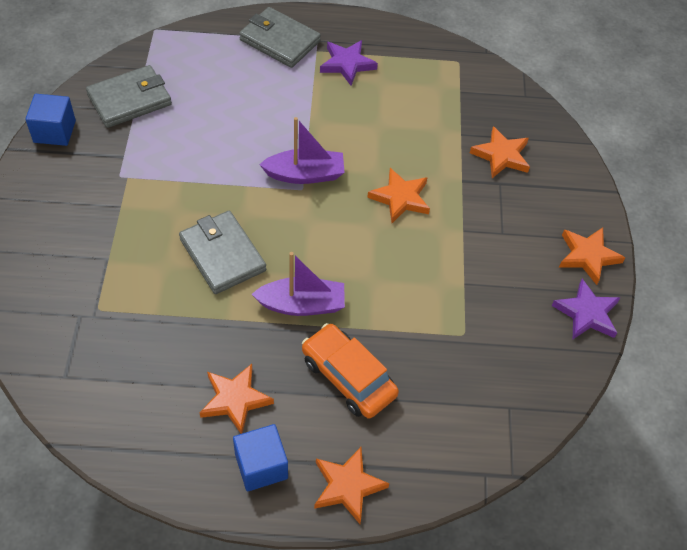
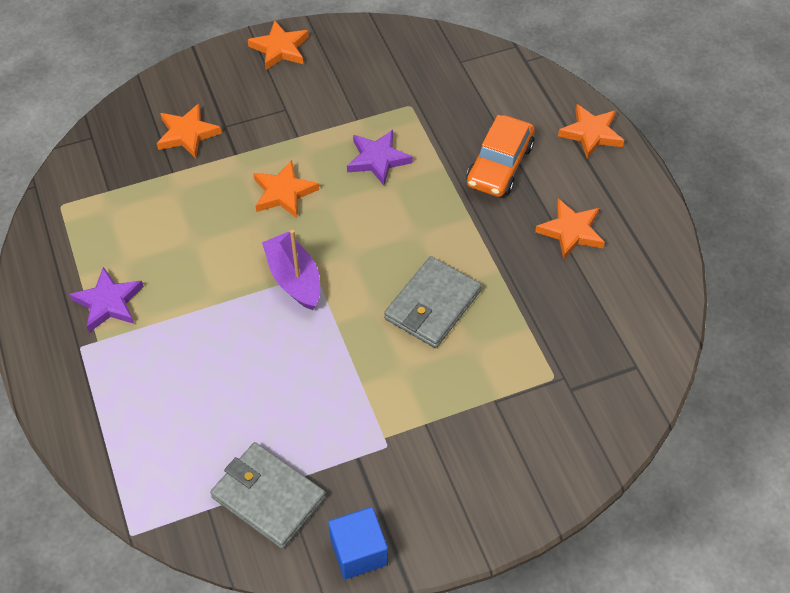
camera: 110 degrees left, 0 degrees up
blue cube [233,424,288,492] -> none
grey wallet [239,7,321,68] -> none
purple boat [252,252,345,316] -> none
purple star [552,279,621,339] -> purple star moved to [347,130,413,186]

